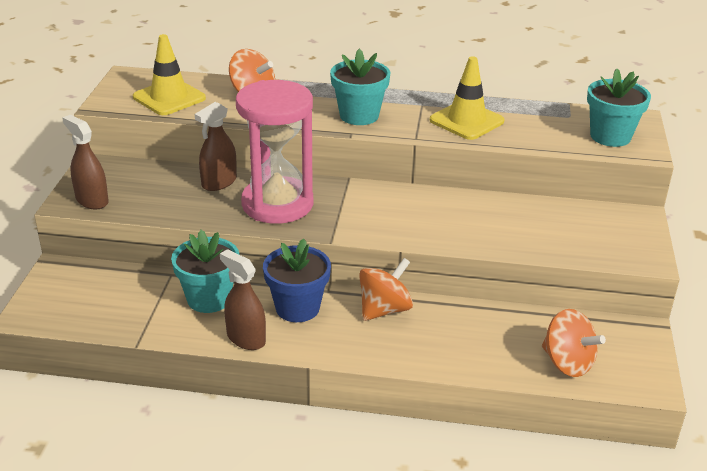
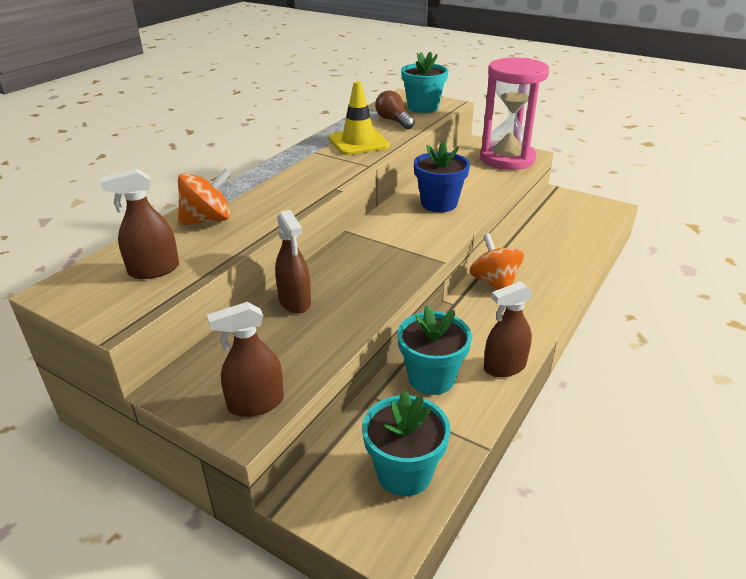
camera: 65 degrees left, 0 degrees up
yellow traffic cone [133,34,206,115] -> brown spray bottle [100,168,179,279]
pink hourglass [236,80,313,224] -> pink hourglass moved to [480,57,549,170]
blue flower pot [263,239,331,322] -> blue flower pot moved to [414,141,470,212]
turquoise flower pot [330,49,390,125] -> turquoise flower pot moved to [362,390,451,496]
orange spinning top [542,309,606,377] -> none
none -> brown light bulb [375,90,415,129]

